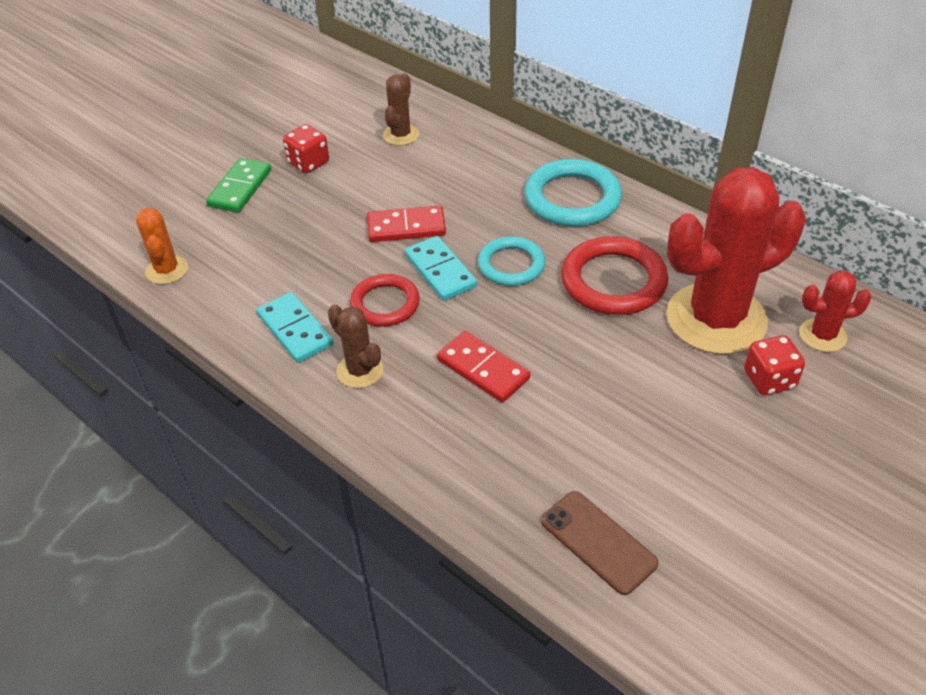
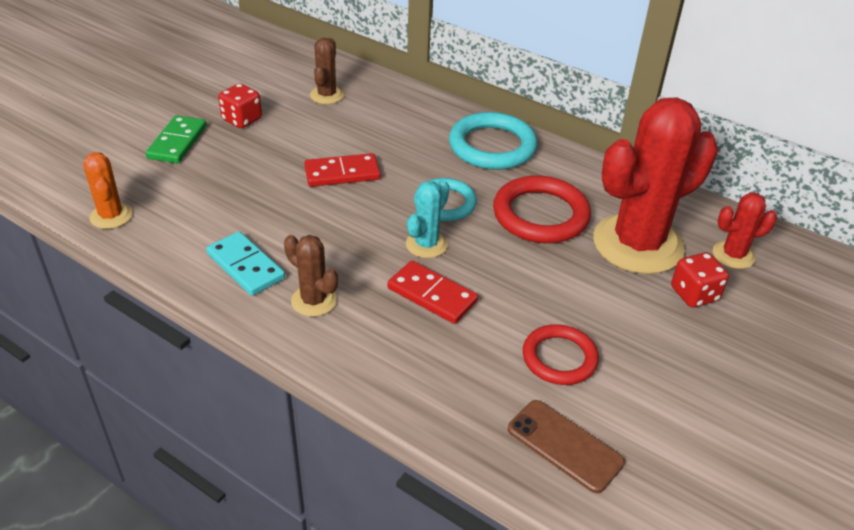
camera: 10 degrees left, 5 degrees down
red ring [350,274,420,327] -> red ring moved to [523,324,599,385]
turquoise domino [405,236,477,301] -> none
none -> turquoise cactus [406,180,449,258]

